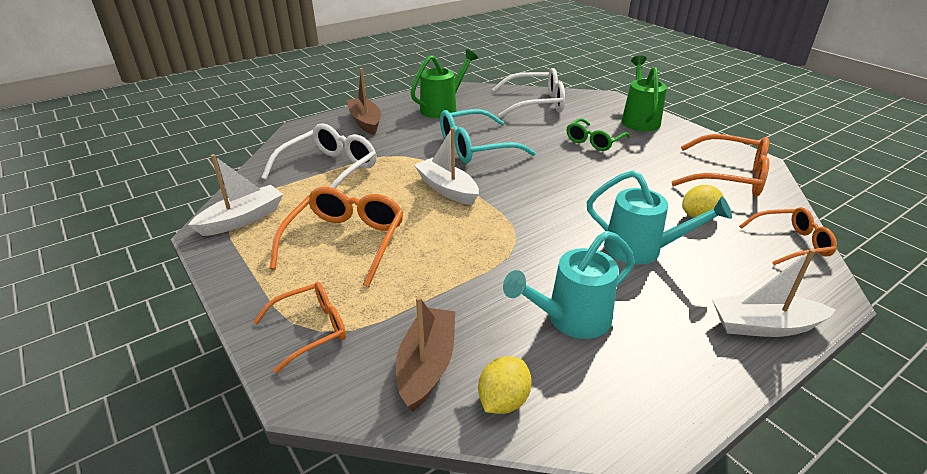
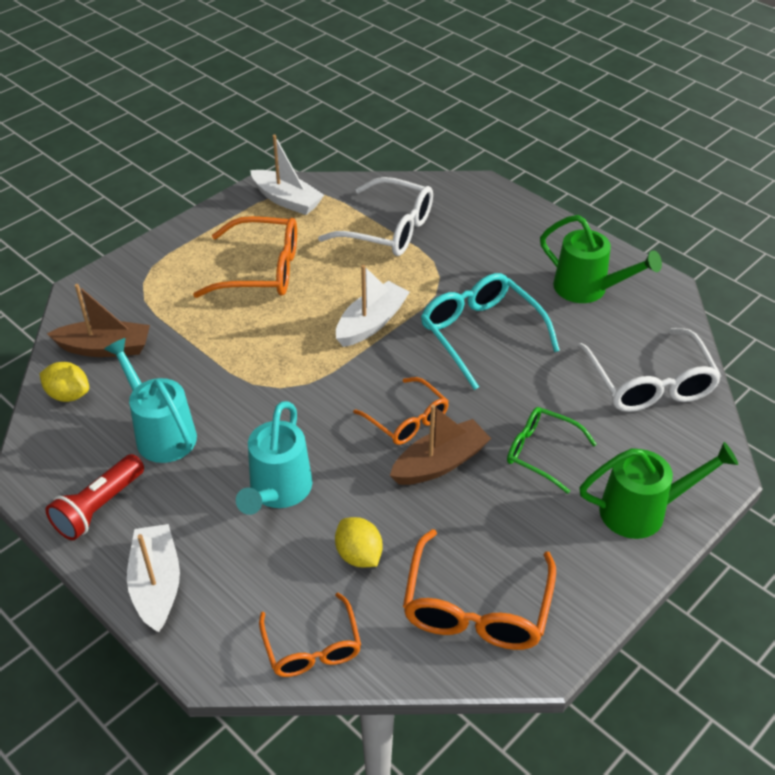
camera: 80 degrees right, 10 degrees up
orange glasses [253,282,346,373] -> orange glasses moved to [353,377,449,445]
brown boat [347,68,381,135] -> brown boat moved to [390,404,491,485]
none -> red flashlight [46,454,144,540]

